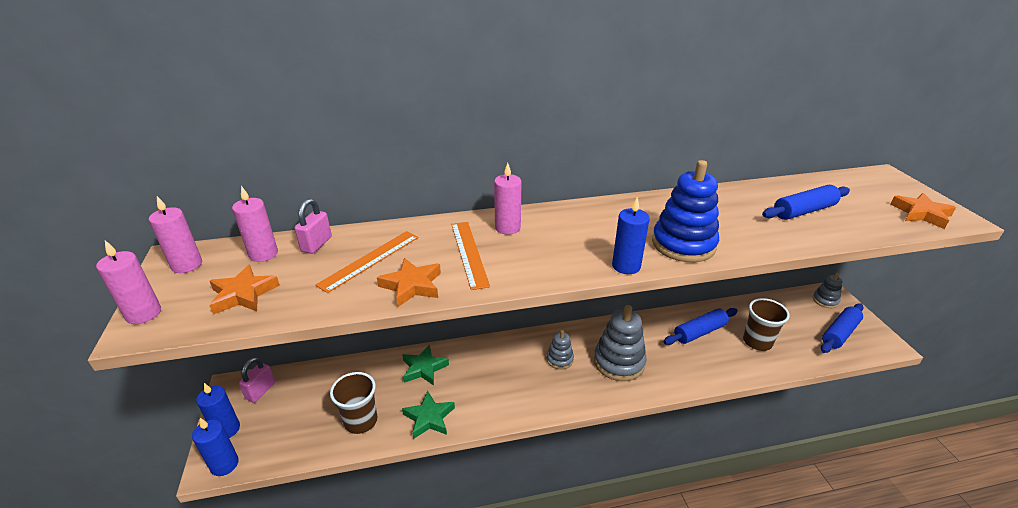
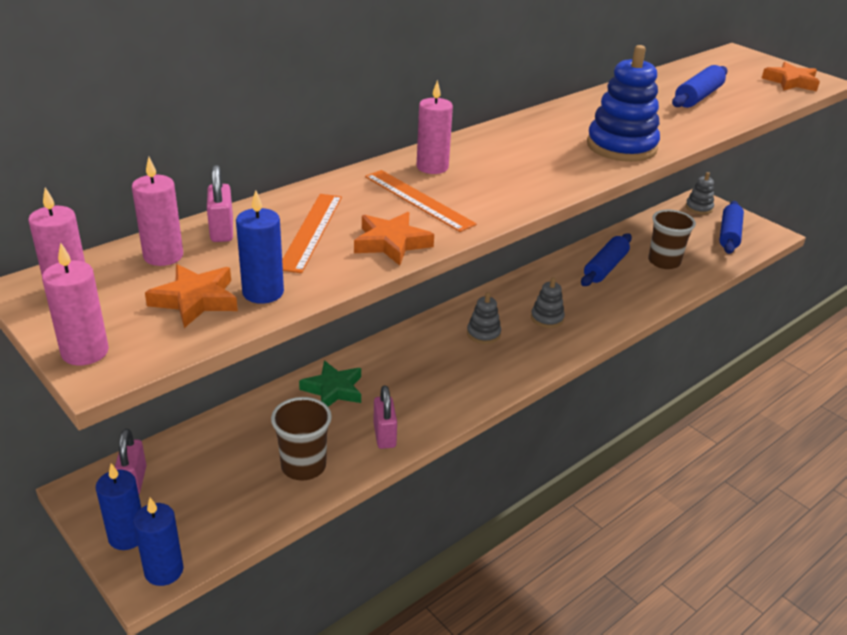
camera: 30 degrees left, 0 degrees up
green star [402,391,455,439] -> pink padlock [374,385,397,449]
grey stacking toy [594,305,647,381] -> grey stacking toy [531,277,565,328], size x0.54
blue candle [612,197,650,274] -> blue candle moved to [236,190,284,304]

